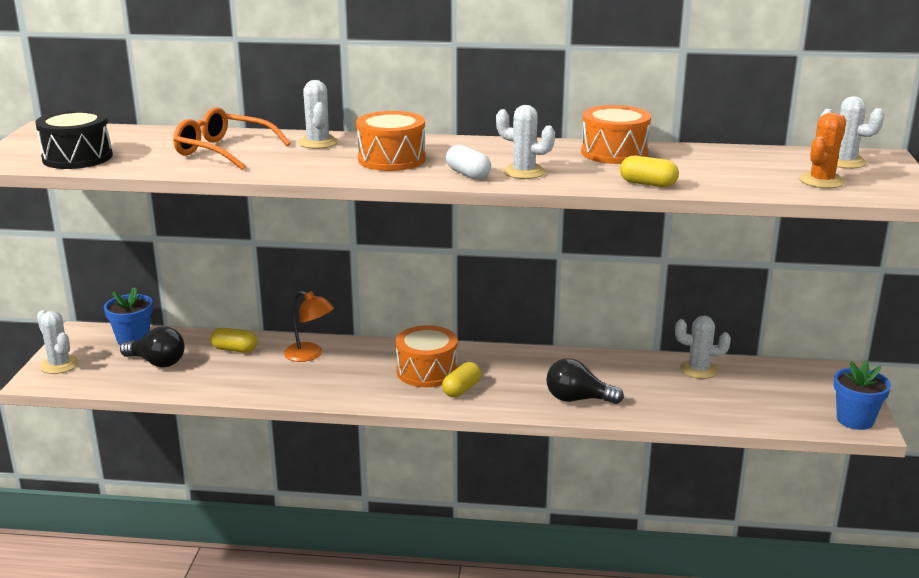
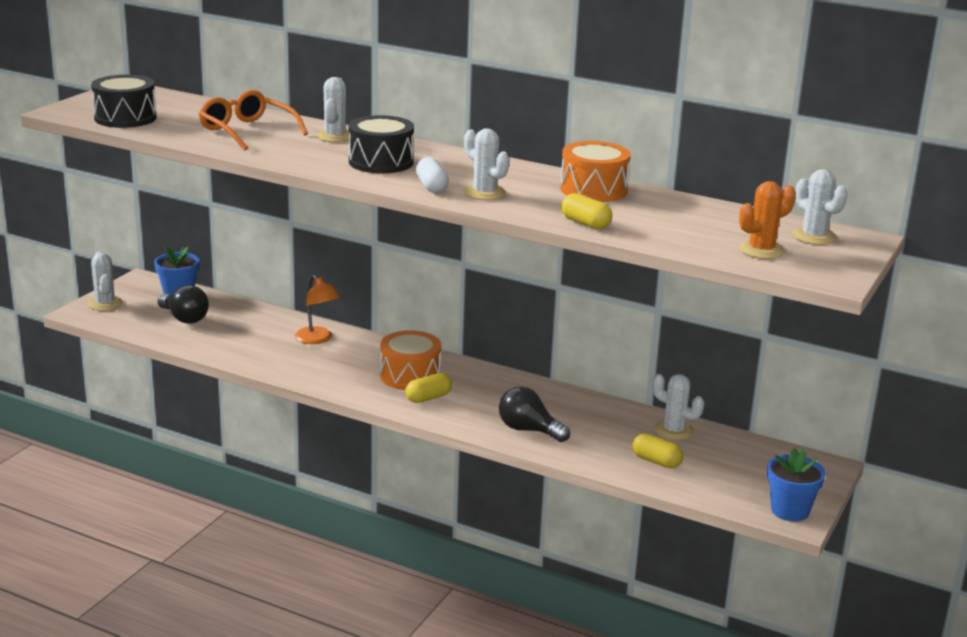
camera: 20 degrees right, 0 degrees up
yellow capsule [211,328,257,353] -> yellow capsule moved to [632,434,683,468]
orange drum [356,111,426,171] -> black drum [348,115,414,173]

